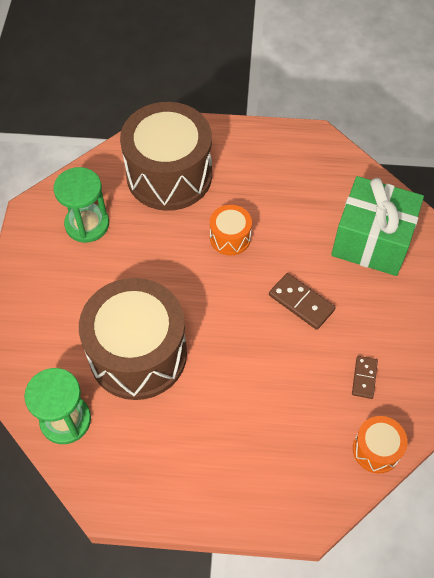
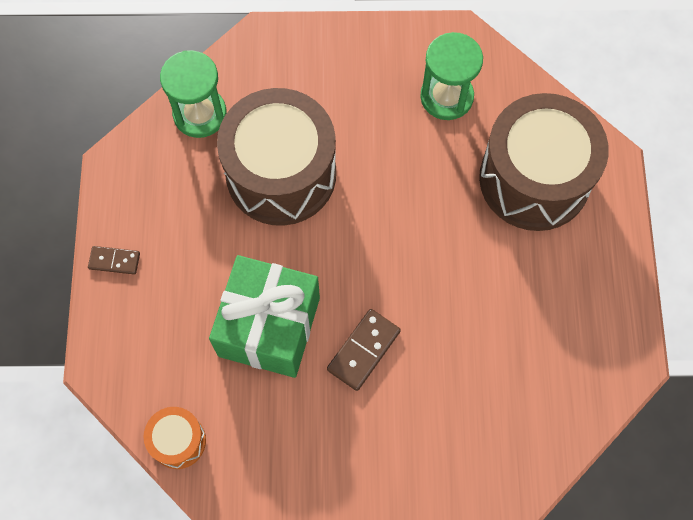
camera: 85 degrees right, 10 degrees up
orange drum [210,205,252,256] -> none
green gift [331,176,424,276] -> green gift moved to [209,255,320,378]
brown domino [352,356,378,399] -> brown domino moved to [88,246,140,275]

